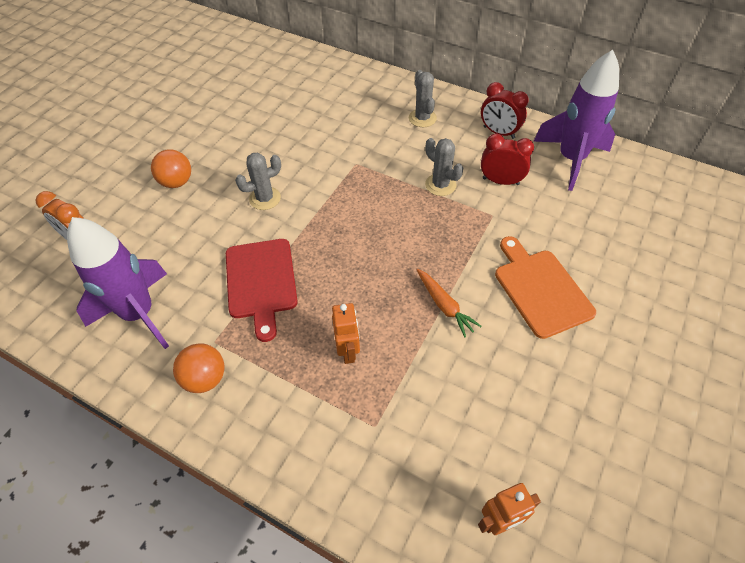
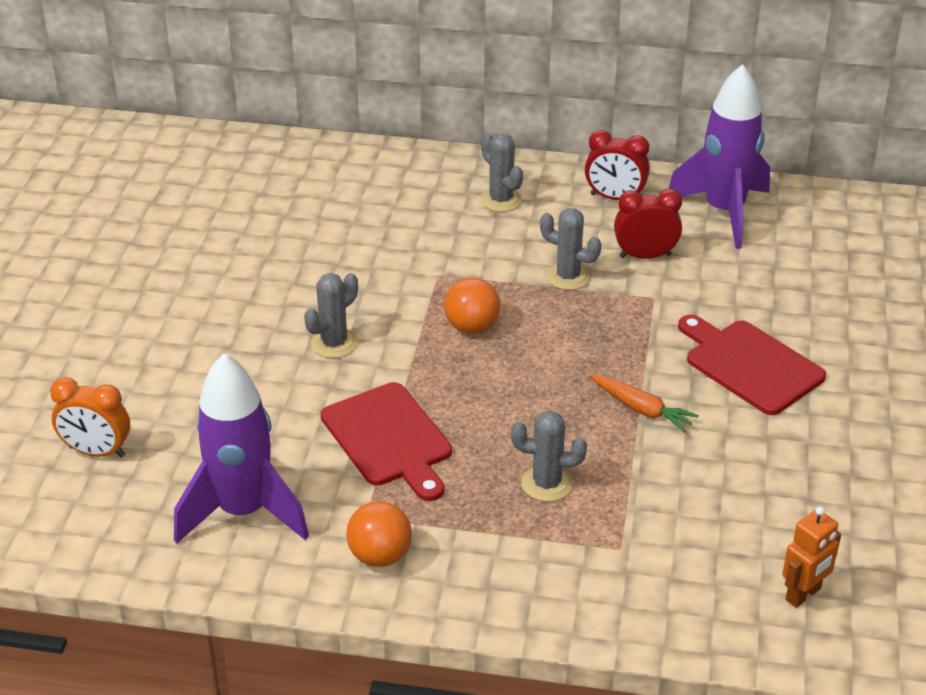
camera: 20 degrees left, 15 degrees down
orange ball [151,149,191,188] -> orange ball moved to [444,278,500,334]
orange robot [332,303,360,364] -> grey cactus [511,411,587,502]
orange cutting board [495,236,596,339] -> red cutting board [678,315,826,415]

